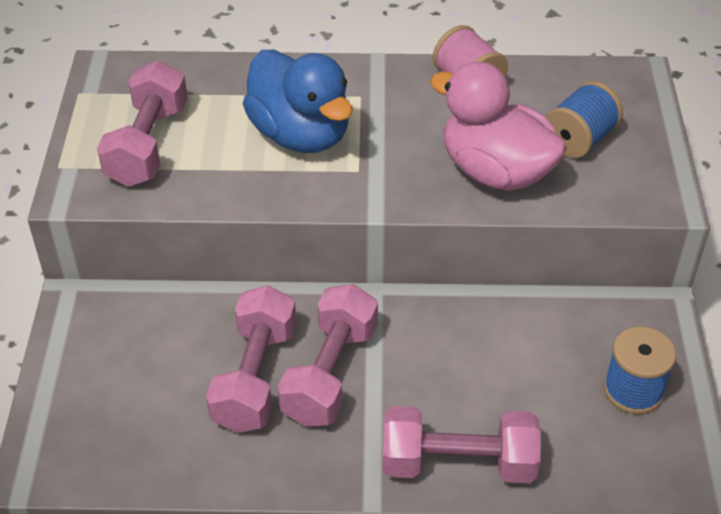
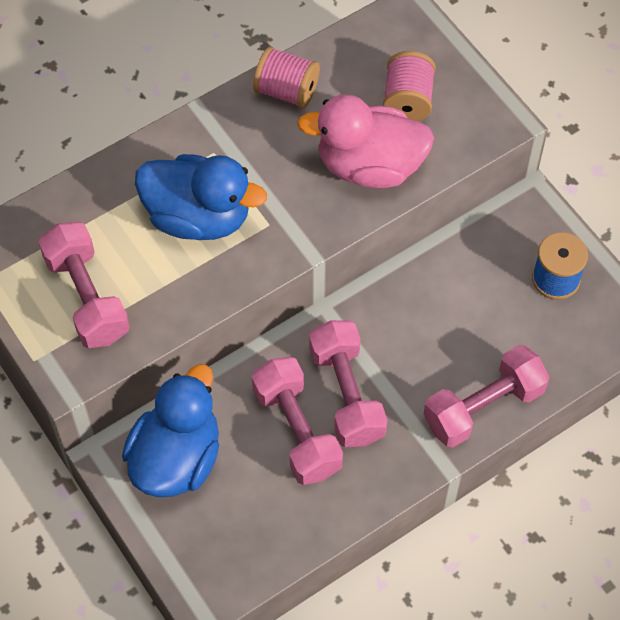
camera: 35 degrees left, 15 degrees up
blue spool [546,81,623,158] -> pink spool [383,51,436,121]
none -> blue duck [122,364,219,497]

